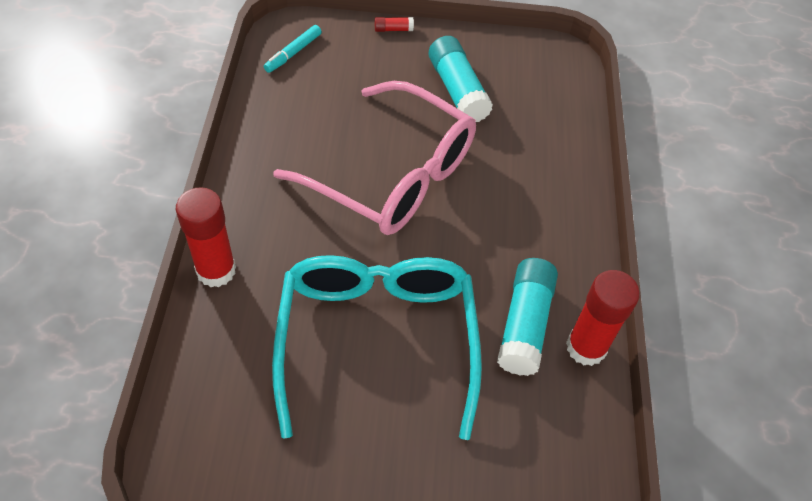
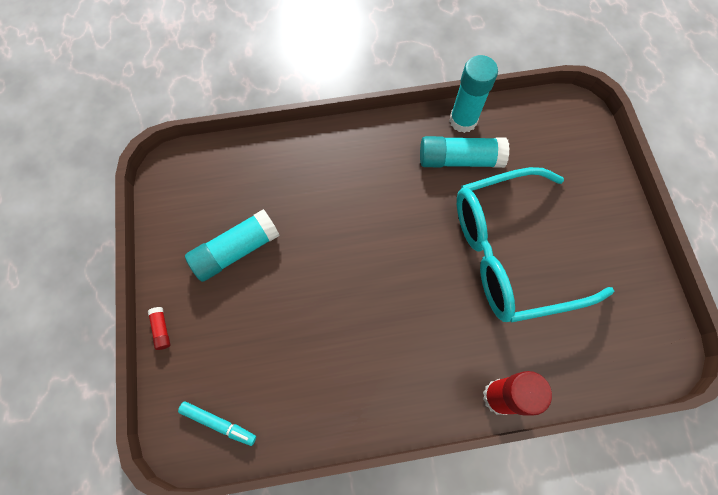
camera: 100 degrees left, 15 degrees up
pink glasses [273,81,476,235] -> none
red glue stick [566,270,640,366] -> turquoise glue stick [449,55,498,133]

